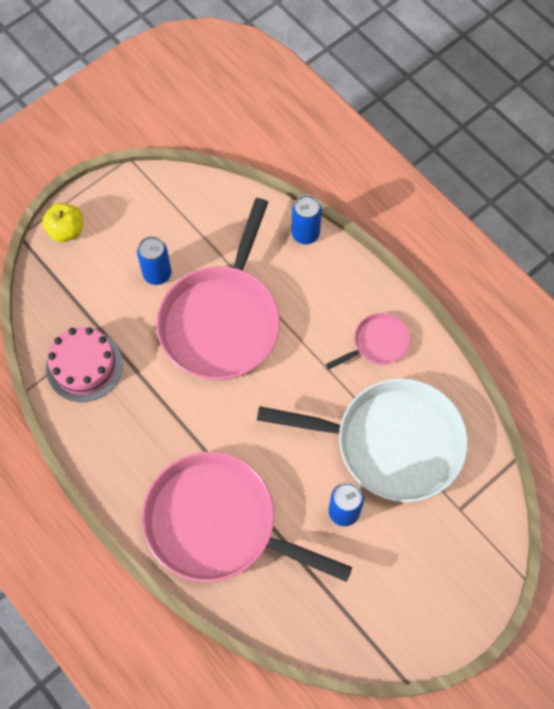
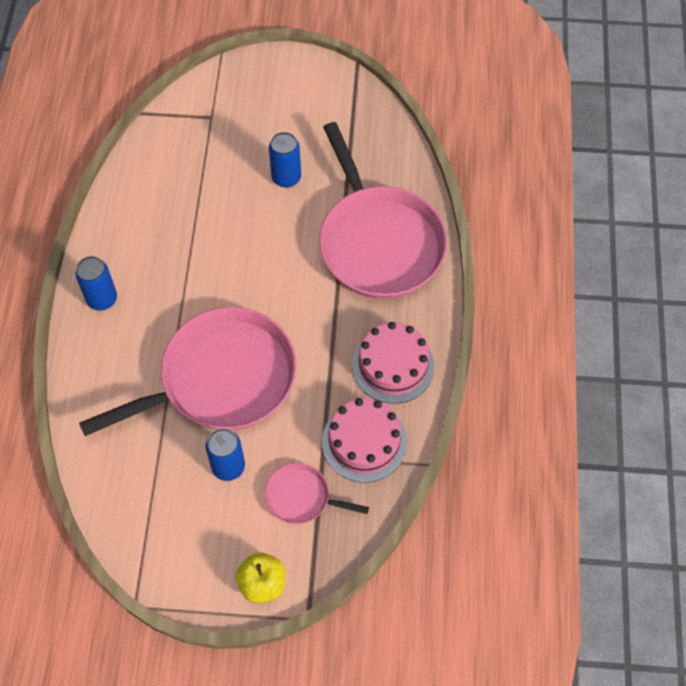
camera: 135 degrees left, 5 degrees down
white pan [257,378,468,502] -> none
blue can [291,195,322,244] -> blue can moved to [75,256,117,311]
pink pan [326,313,411,369] -> pink pan moved to [265,463,369,524]
none -> pink cake [352,322,435,404]

